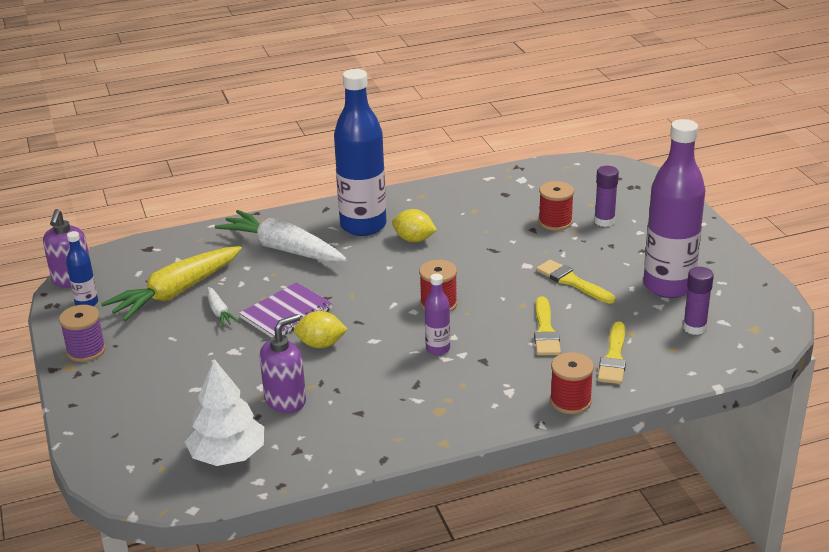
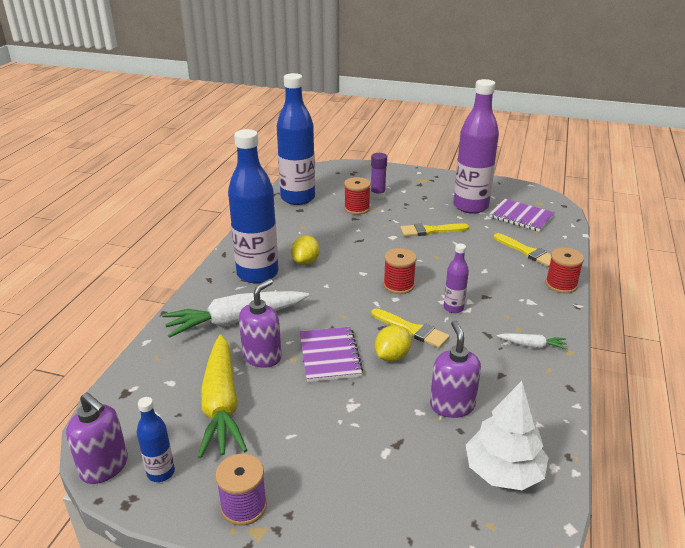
camera: 55 degrees left, 0 degrees up
white carrot [207,287,239,327] -> white carrot moved to [497,333,568,350]
yellow lemon [392,209,437,242] -> yellow lemon turned 45 degrees counterclockwise [291,235,320,265]
yellow brush [534,296,561,356] -> yellow brush moved to [371,308,450,348]
purple glue stick [683,267,714,335] -> purple notebook [489,199,555,232]
none -> purple soap dispenser [239,279,282,368]
none -> blue bottle [277,73,315,205]

